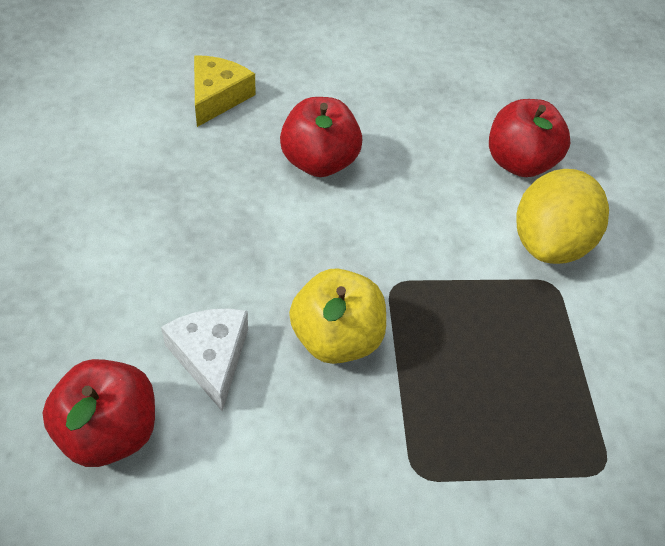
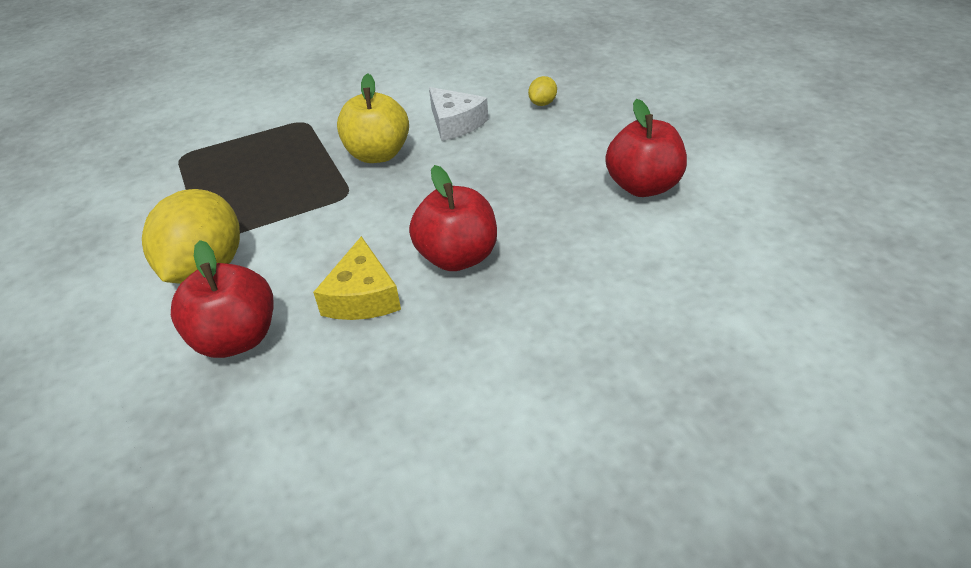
camera: 165 degrees right, 10 degrees down
red apple [42,359,155,467] -> red apple moved to [605,99,687,197]
yellow cheese [194,55,256,127] -> yellow cheese moved to [313,236,401,320]
none -> yellow lemon [528,76,557,106]

